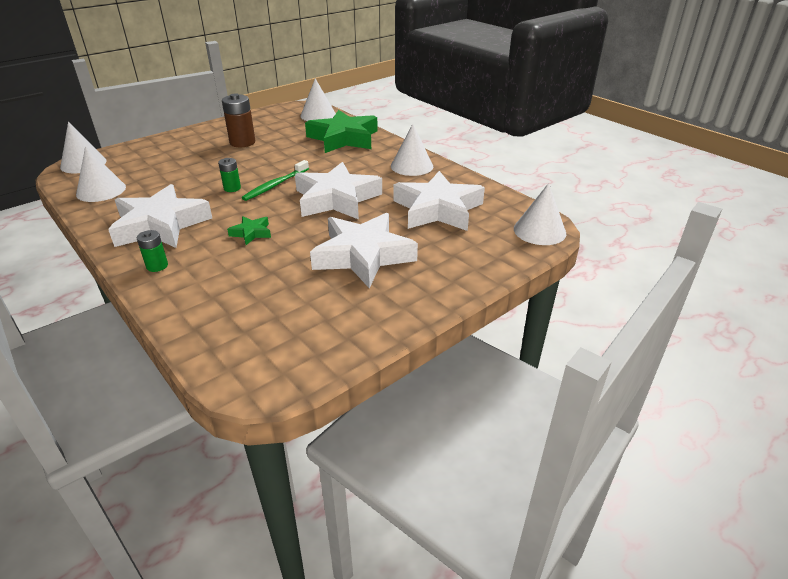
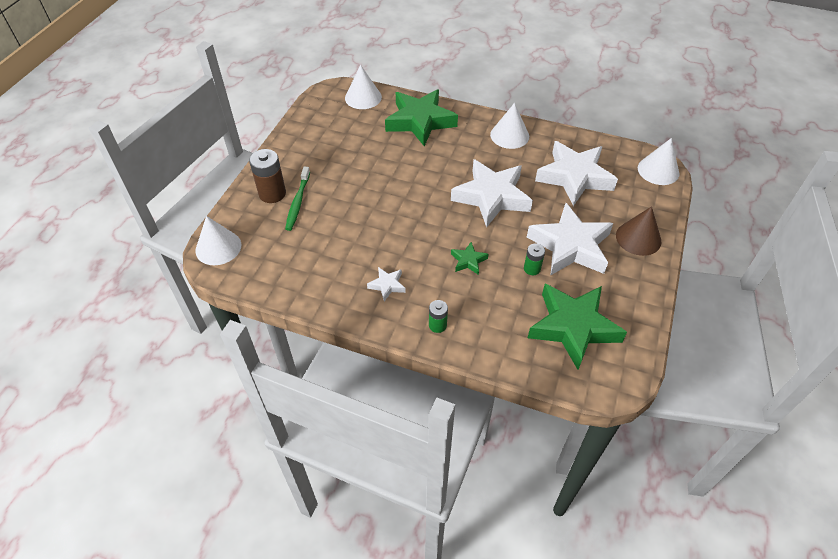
camera: 30 degrees left, 15 degrees up
white cone [76,146,126,202] -> none
white star [108,184,212,248] -> white star [367,267,406,301], size x0.43
green battery [218,158,241,192] -> green battery moved to [524,243,545,275]
brown battery [222,93,255,147] -> brown battery moved to [249,149,286,203]
green toothbrush [242,160,309,201] -> green toothbrush moved to [285,167,310,231]
none -> green star [528,284,627,370]
none -> brown cone [616,206,661,256]

